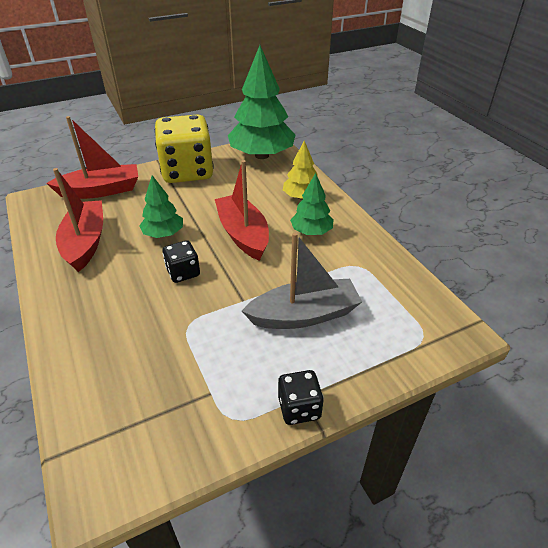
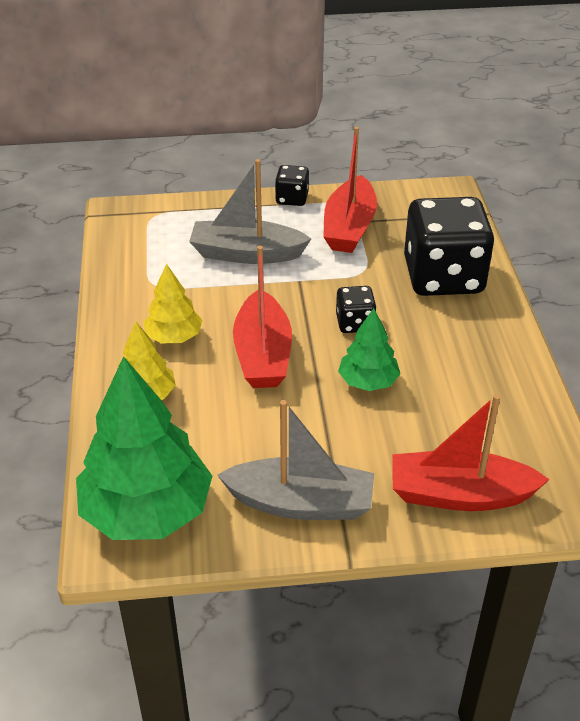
camera: 160 degrees left, 0 degrees up
red boat [53,168,103,272] -> red boat moved to [323,127,377,253]
yellow dice [155,114,214,183] -> grey boat [217,400,374,520]
green tree [290,173,334,235] -> yellow tree [144,264,203,344]
none -> black dice [404,197,494,296]

